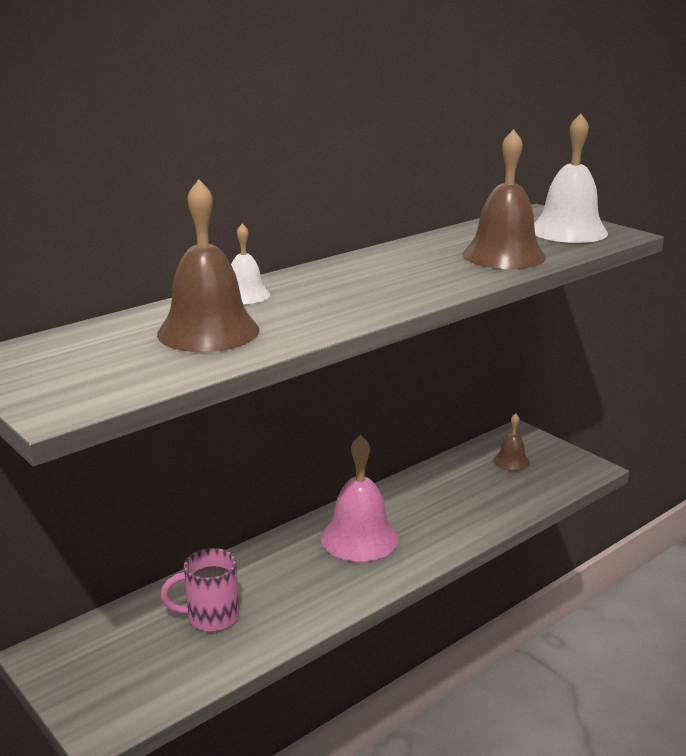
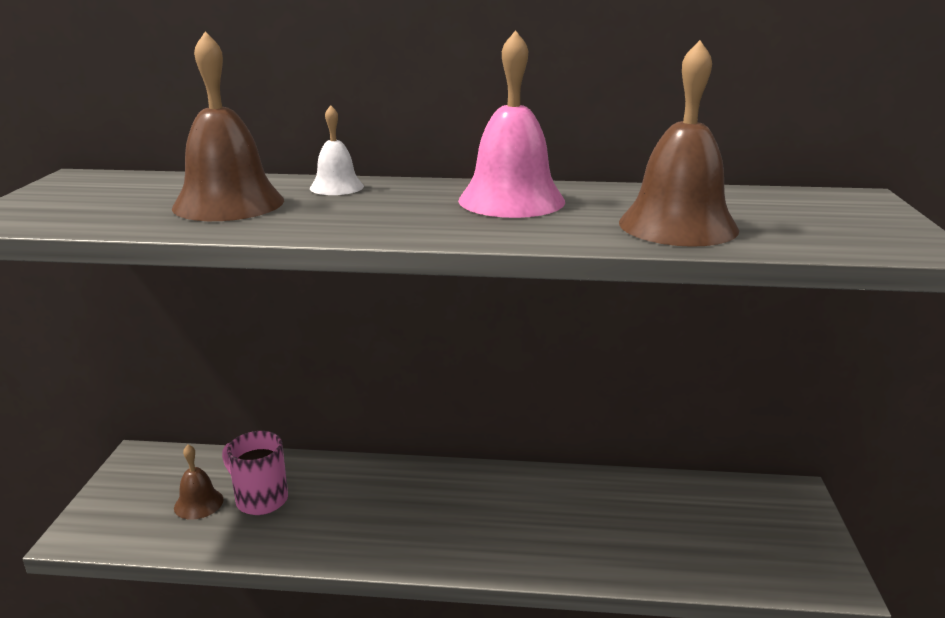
camera: 45 degrees right, 0 degrees up
pink bell [321,435,399,562] -> pink bell moved to [458,30,565,218]
brown bell [493,413,530,471] -> brown bell moved to [174,445,223,520]
white bell [534,113,608,243] -> none

